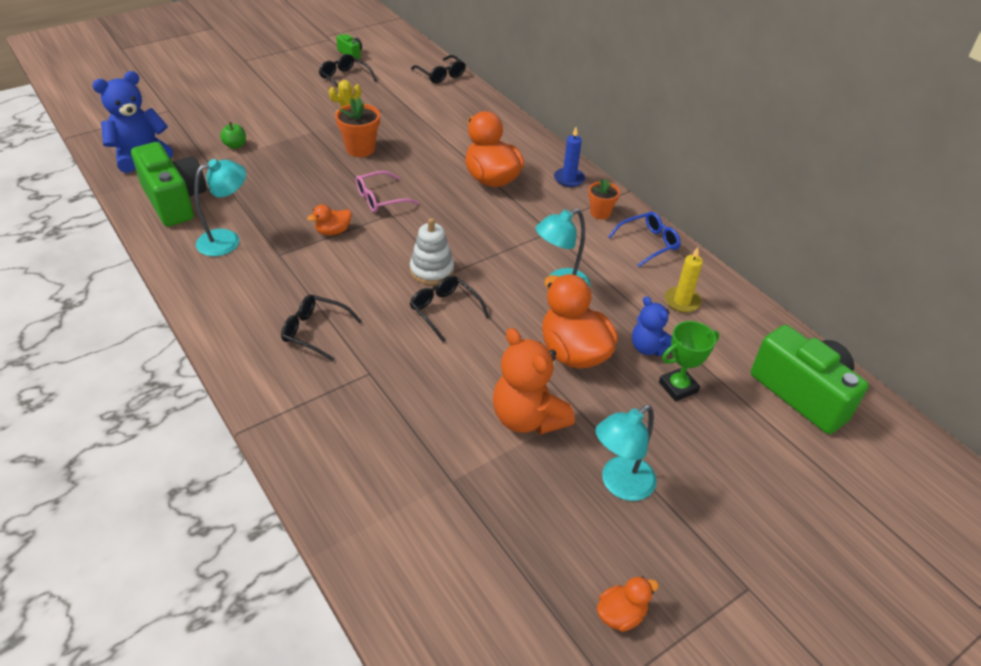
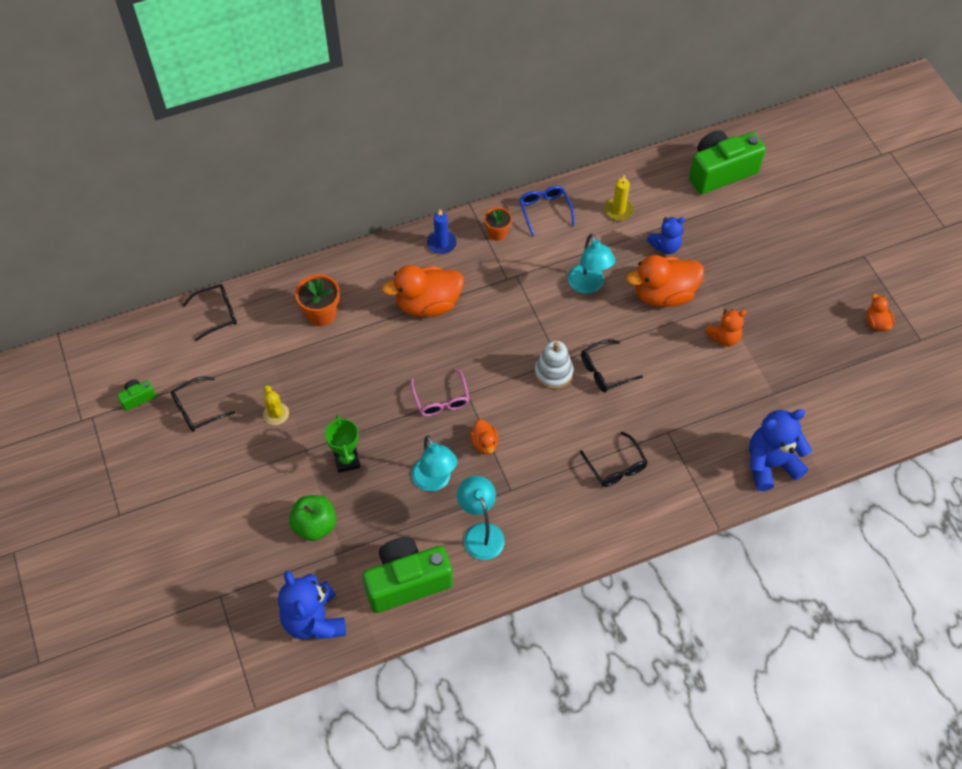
camera: 75 degrees left, 15 degrees up
green apple [220,122,246,149] -> green apple [289,495,336,541], size x1.70
black glasses [281,295,362,361] -> black glasses turned 60 degrees counterclockwise [580,432,648,487]
orange flower pot [335,98,380,157] -> orange flower pot moved to [295,274,340,326]
orange teddy bear [493,328,575,435] -> orange teddy bear [705,309,747,347], size x0.61
turquoise lamp [596,405,657,501] -> turquoise lamp moved to [411,435,457,491]
green trophy [659,321,719,401] -> green trophy moved to [325,415,360,473]
none -> blue teddy bear [749,409,812,491]

